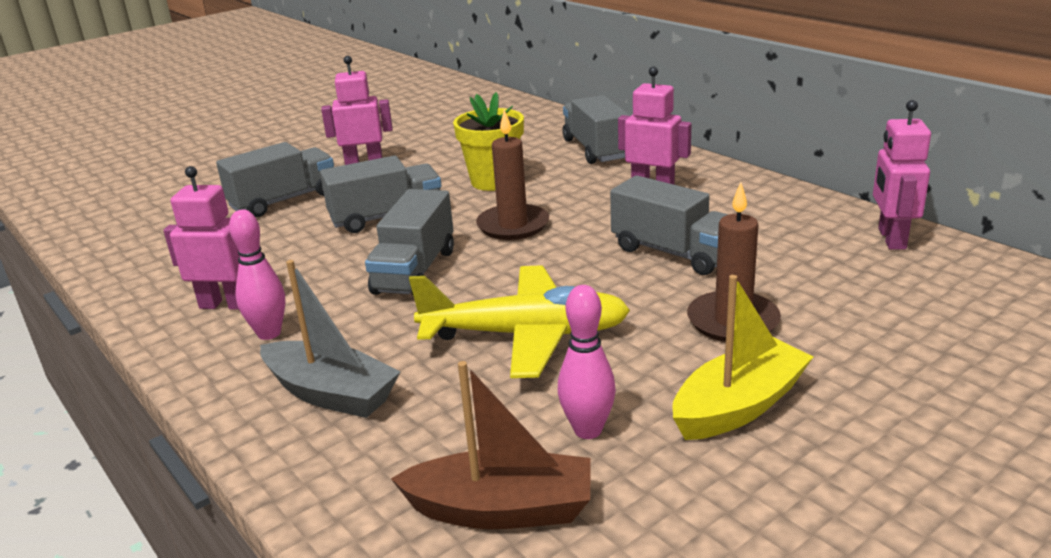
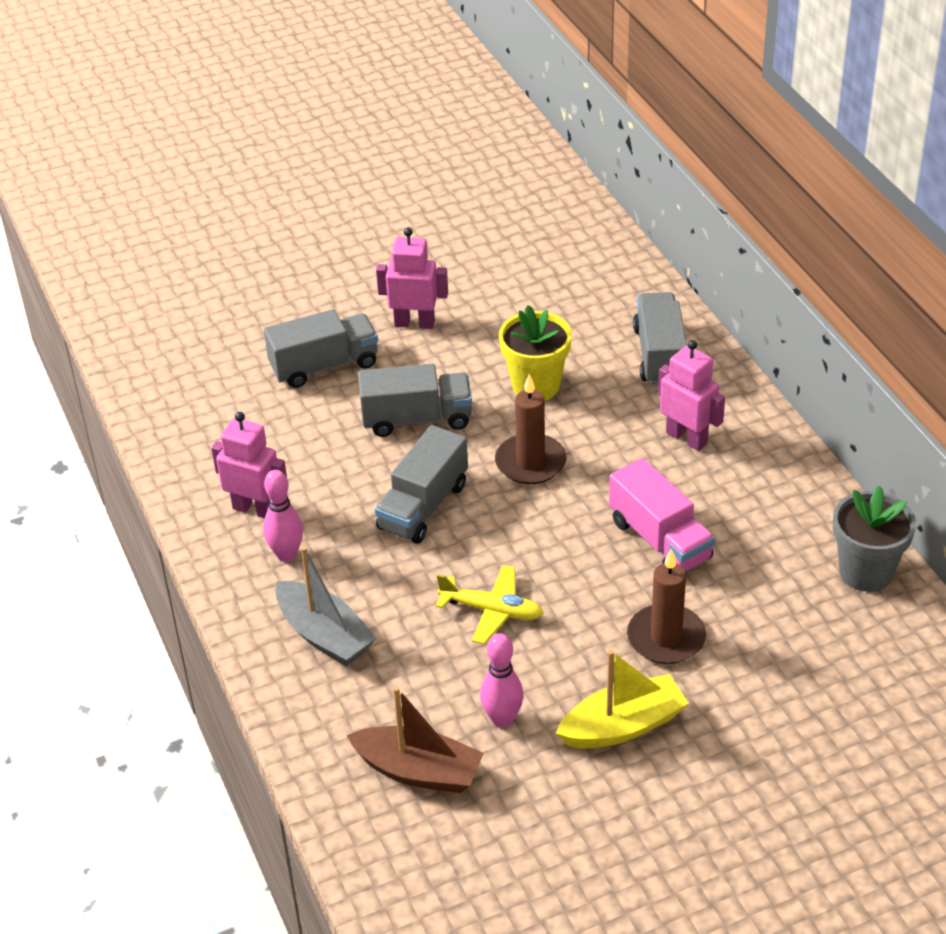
camera: 15 degrees right, 15 degrees up
yellow plane [409,265,630,378] -> yellow plane [436,565,544,644], size x0.61
grey truck [610,176,729,275] -> pink truck [609,458,715,572]
pink robot [873,100,931,250] -> grey flower pot [833,486,916,592]

